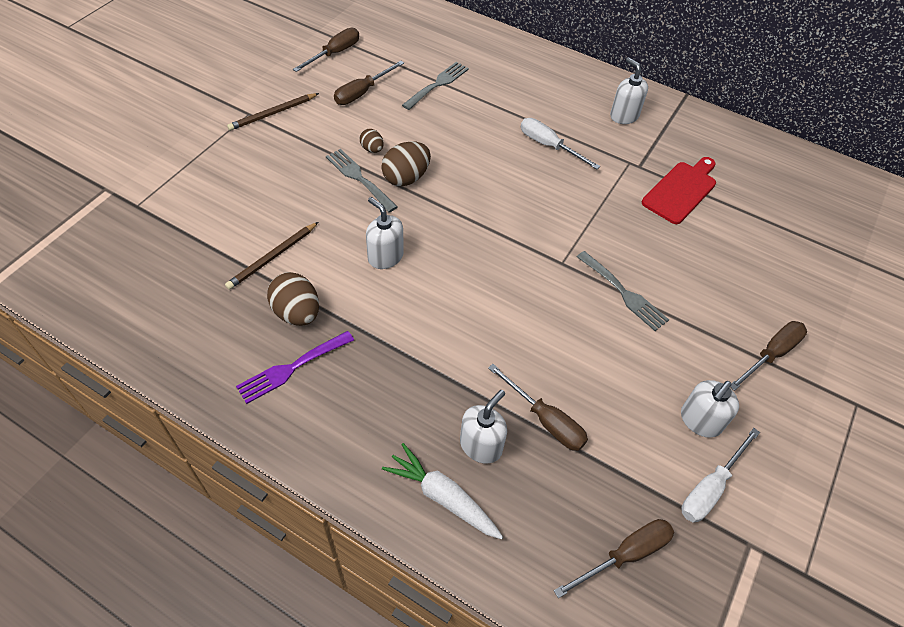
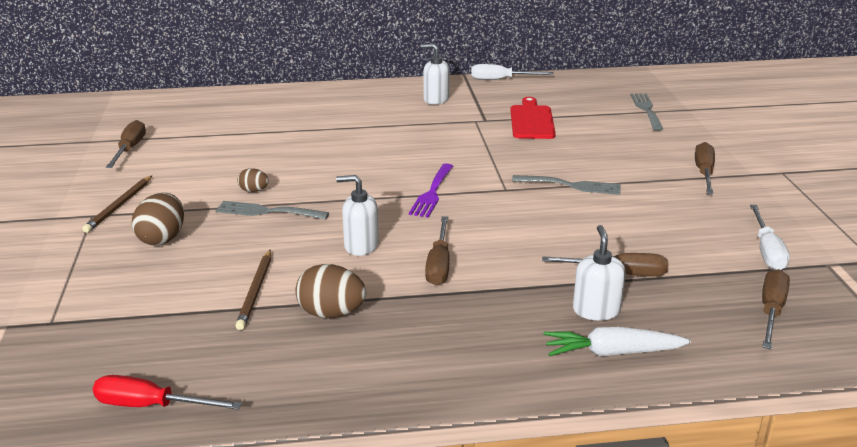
camera: 35 degrees left, 25 degrees down
purple fork [236,331,354,404] -> purple fork moved to [409,164,453,218]
brown screwdriver [334,61,404,105] -> brown screwdriver moved to [425,216,449,285]
brown egg [381,141,431,186] -> brown egg moved to [132,193,184,246]
grey fork [402,62,469,110] -> grey fork moved to [631,94,663,131]
white screwdriver [521,118,600,169] -> white screwdriver moved to [471,64,553,80]
white soap dispenser [681,380,739,438] -> none
none -> red screwdriver [93,375,242,410]

